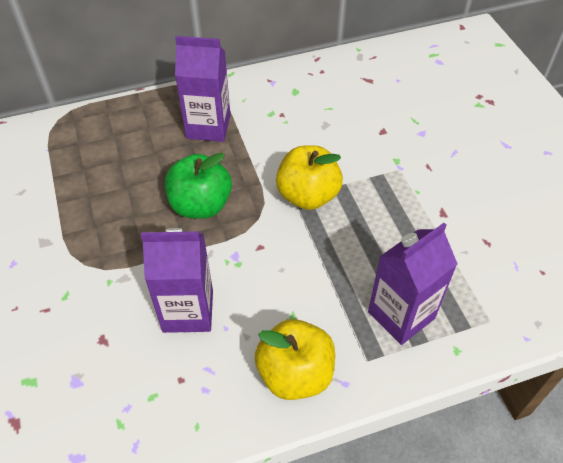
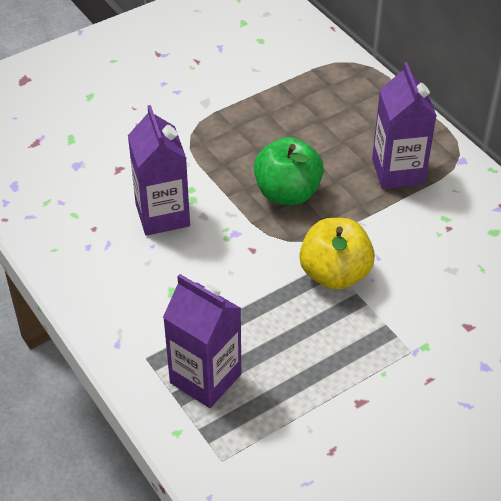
camera: 75 degrees right, 5 degrees down
yellow apple [255,319,335,400] -> none

